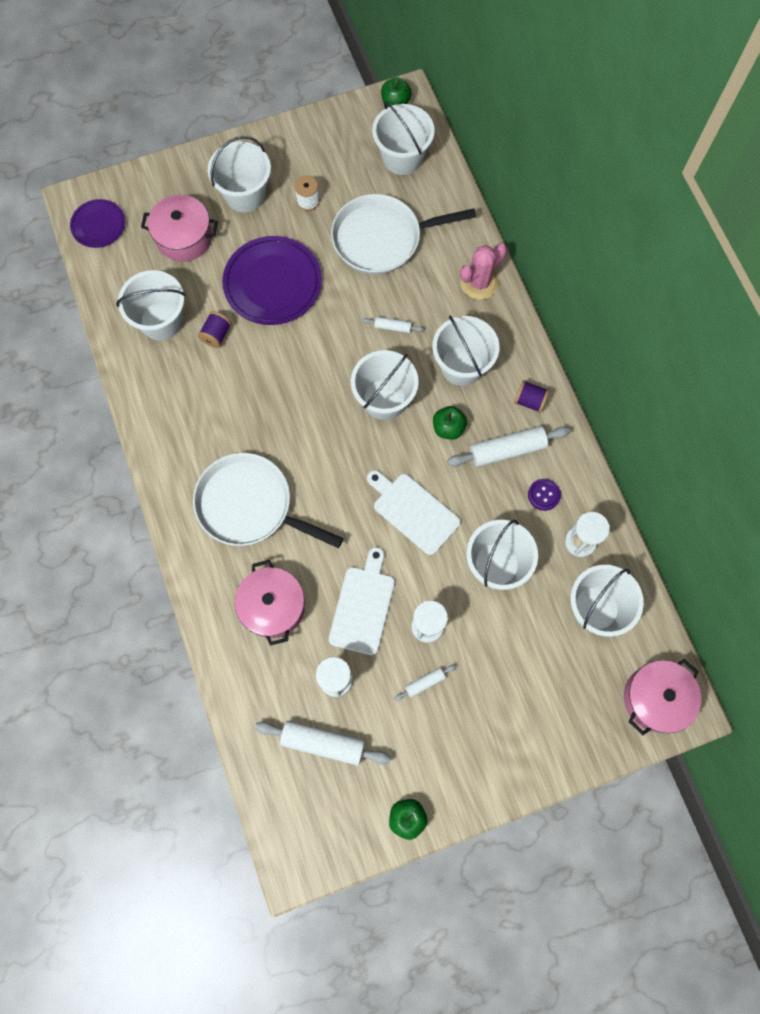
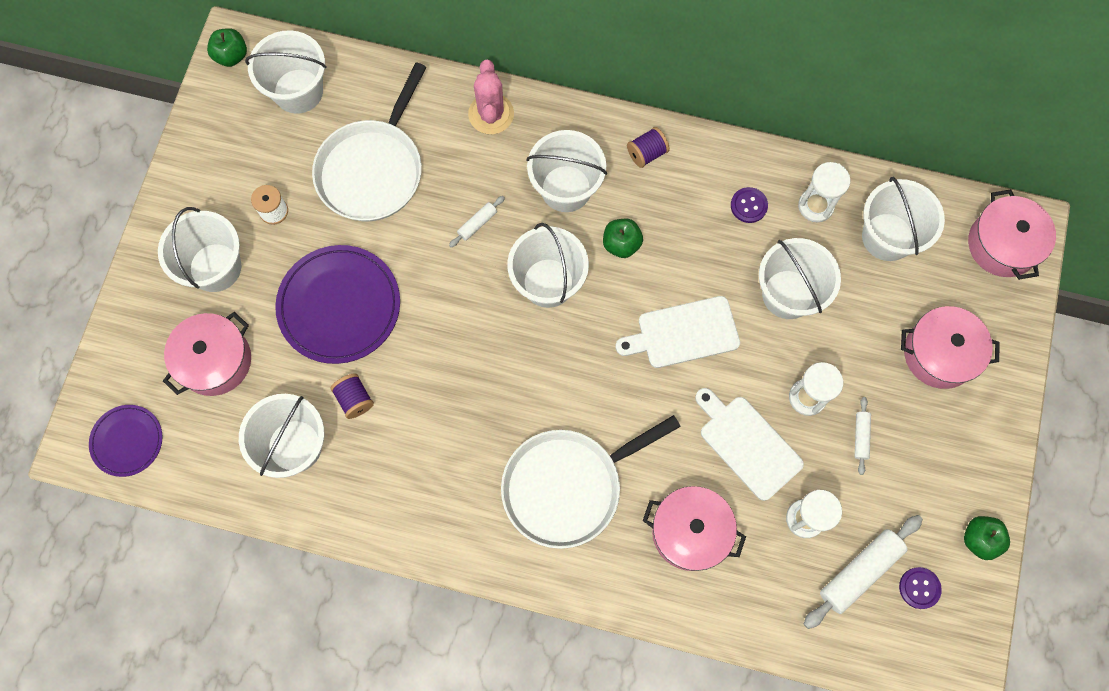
camera: 55 degrees left, 0 degrees up
white rolling pin [447,426,570,467] -> none
none -> purple button [899,567,942,609]
none -> pink pot [901,306,1000,389]

